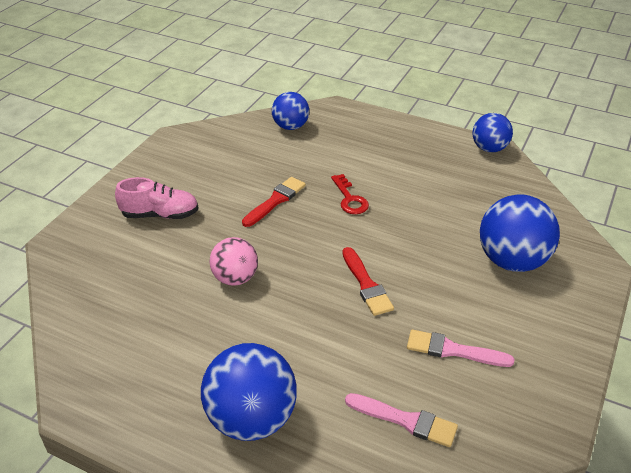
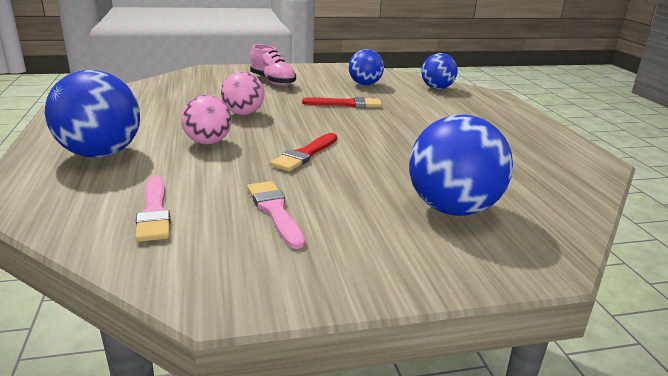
camera: 50 degrees right, 15 degrees down
red key [331,174,369,214] -> none
blue ball [472,113,513,152] -> blue ball moved to [349,49,384,85]
none -> pink ball [181,95,232,144]

